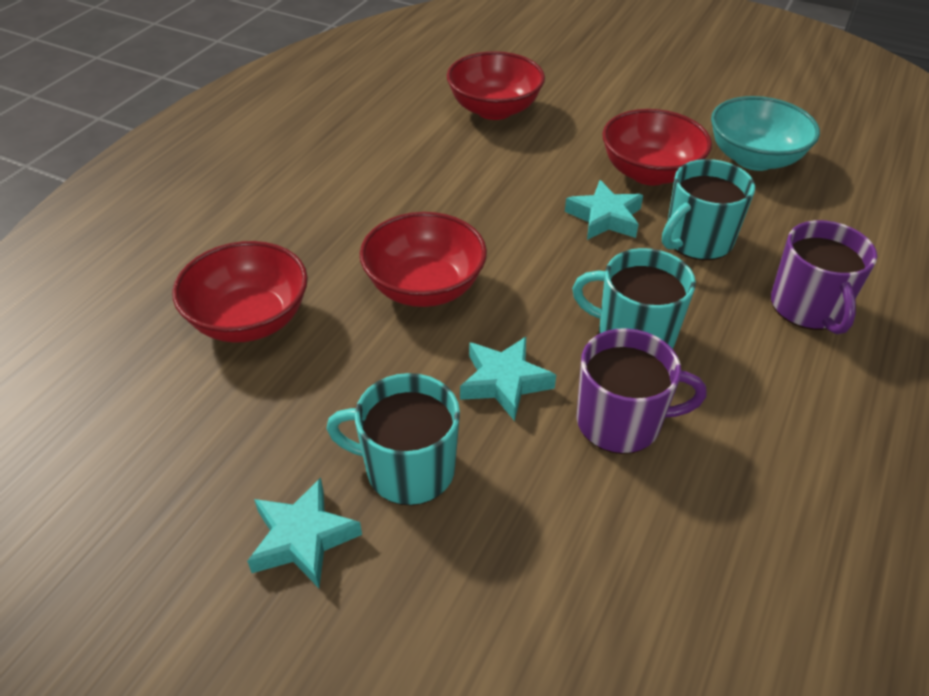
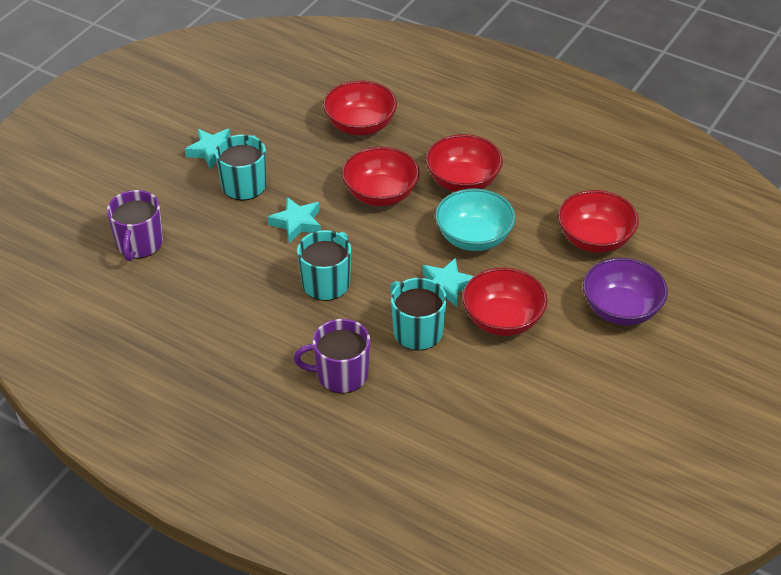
camera: 95 degrees right, 0 degrees up
purple mug [576,328,707,454] -> purple mug moved to [107,190,163,261]
turquoise bowl [711,96,820,171] -> turquoise bowl moved to [435,188,516,251]
none -> red bowl [426,134,503,192]
none -> purple bowl [583,258,668,325]

